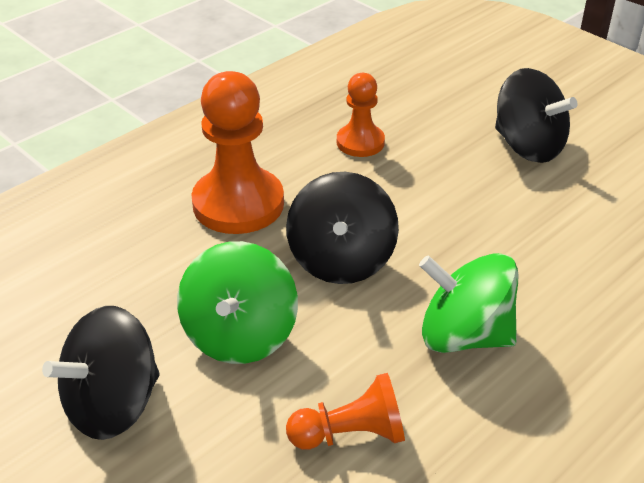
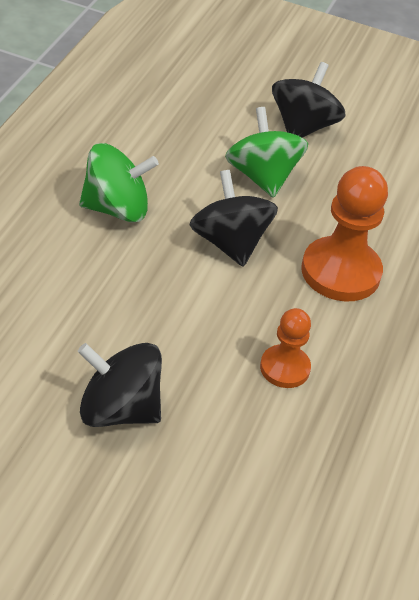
camera: 150 degrees right, 5 degrees up
orange pawn [286,373,405,450] -> none

